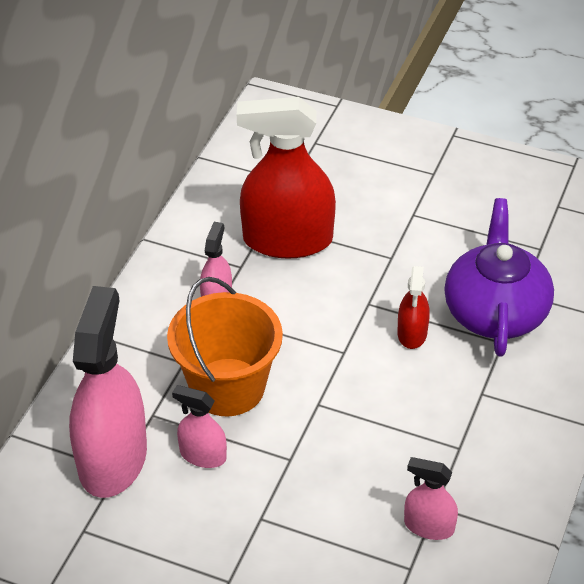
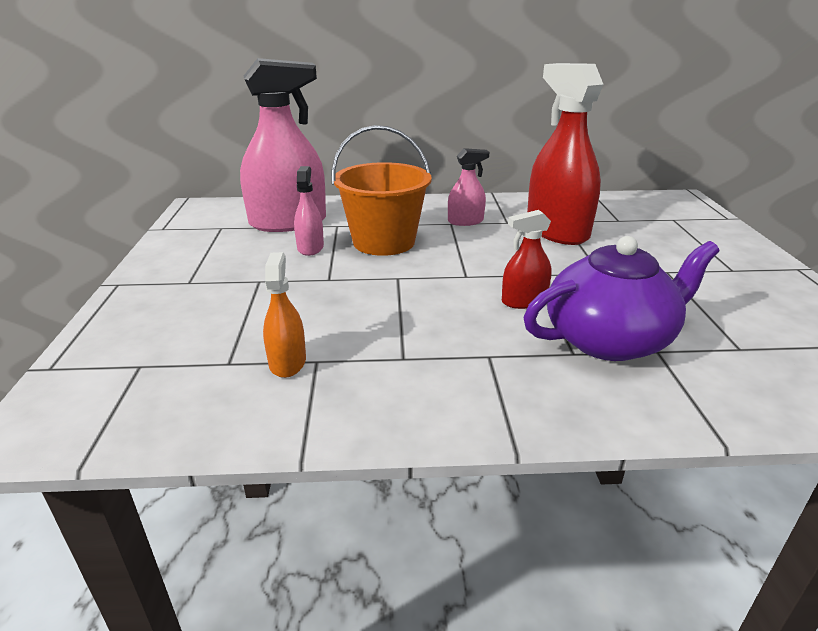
camera: 65 degrees right, 15 degrees down
pink spray bottle [404,457,458,540] -> orange spray bottle [263,252,306,378]

